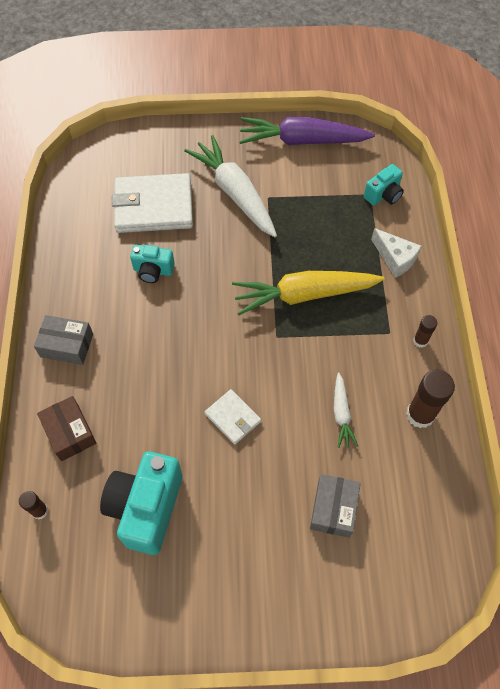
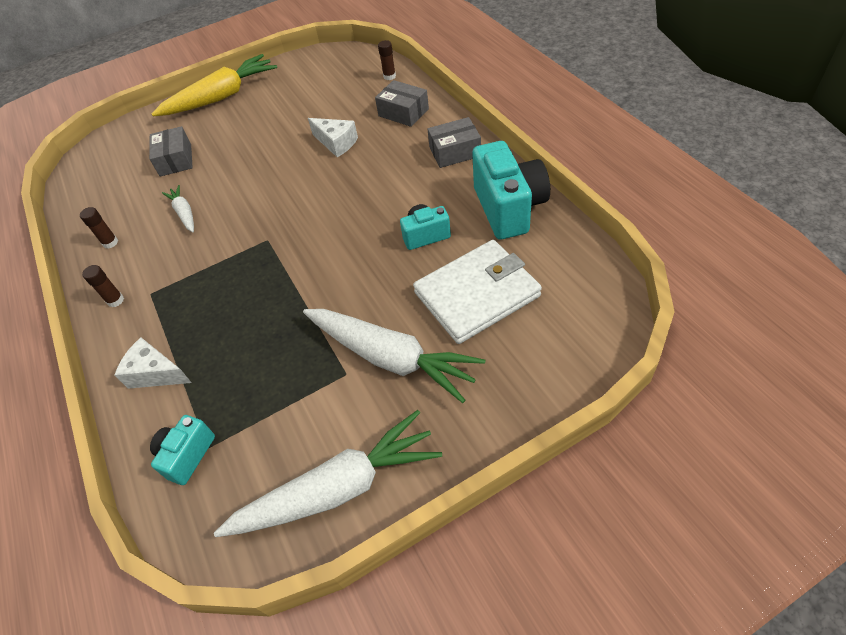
camera: 160 degrees right, 10 degrees down
brown box [37,396,97,461] -> grey box [375,80,429,127]
turquoise camera [100,451,183,555] -> turquoise camera moved to [473,141,550,240]
white wallet [205,389,261,445] -> none
yellow carrot [232,271,385,315] -> yellow carrot moved to [152,54,277,116]
purple carrot [239,117,375,145] -> white carrot [214,410,442,537]
brown glue stick [406,370,455,428] -> brown glue stick [80,207,118,249], size x0.55
none -> white cheese [308,118,358,157]

